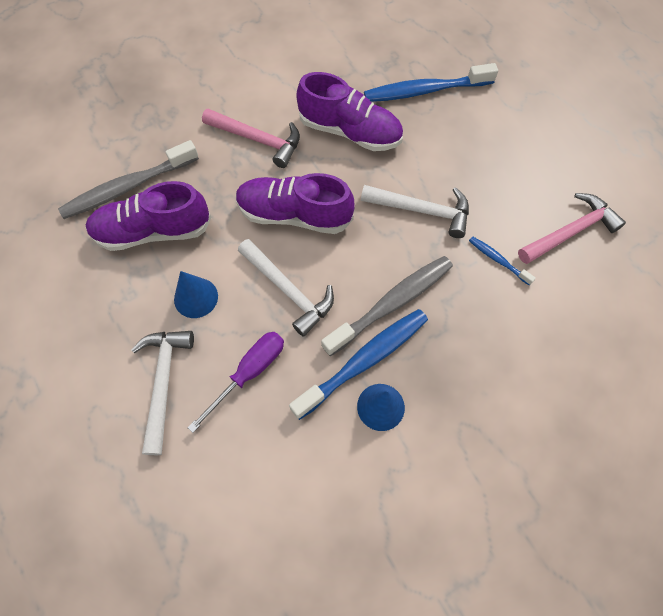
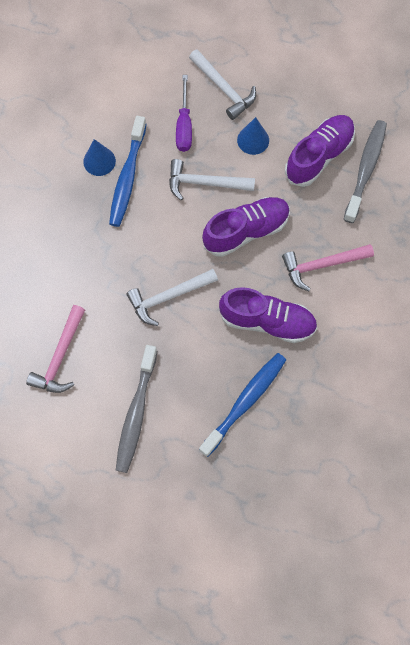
camera: 140 degrees right, 5 degrees up
purple shoe [296,72,403,151] -> purple shoe turned 150 degrees counterclockwise [219,287,317,343]
grey toothbrush [321,256,453,356] -> grey toothbrush moved to [116,345,157,473]
blue toothbrush [469,237,536,285] -> none

